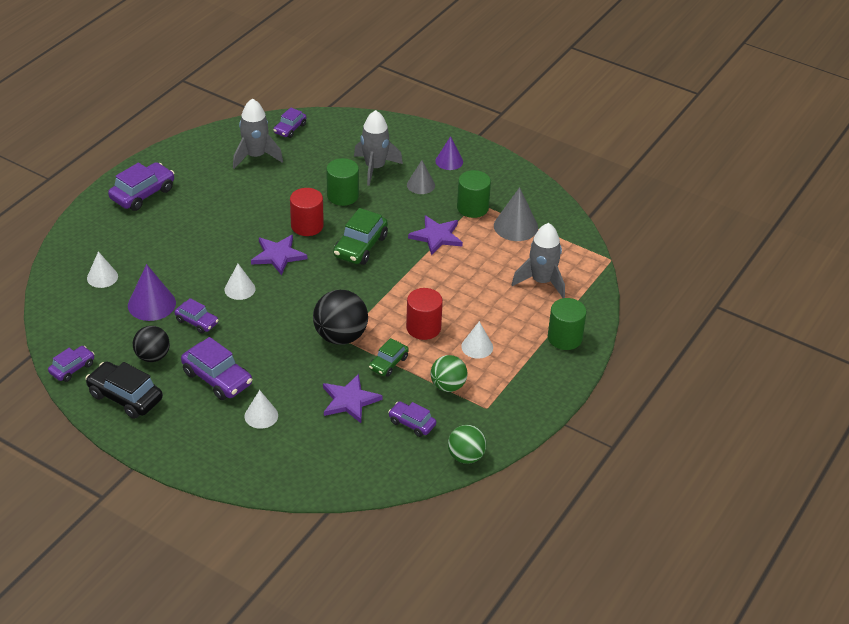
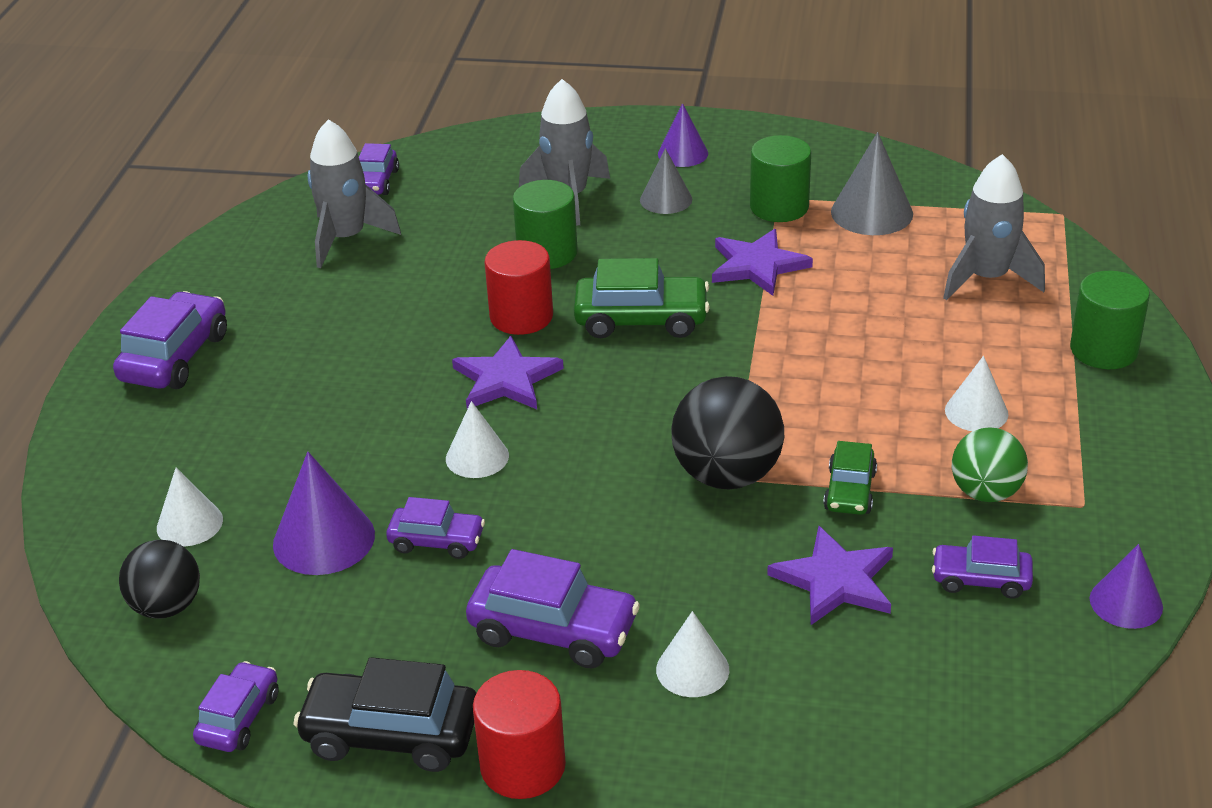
camera: 20 degrees left, 5 degrees down
black ball [133,326,170,362] -> black ball moved to [119,540,200,618]
green car [333,208,388,265] -> green car turned 90 degrees counterclockwise [574,258,710,338]
red cylinder [406,288,443,340] -> red cylinder moved to [473,670,566,799]
green ball [448,425,487,464] -> purple cone [1090,544,1163,629]

